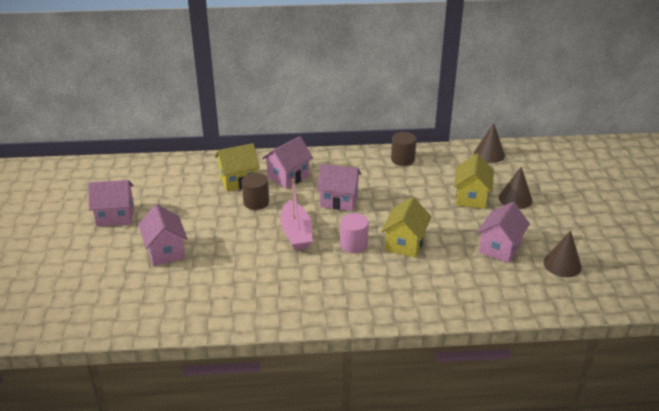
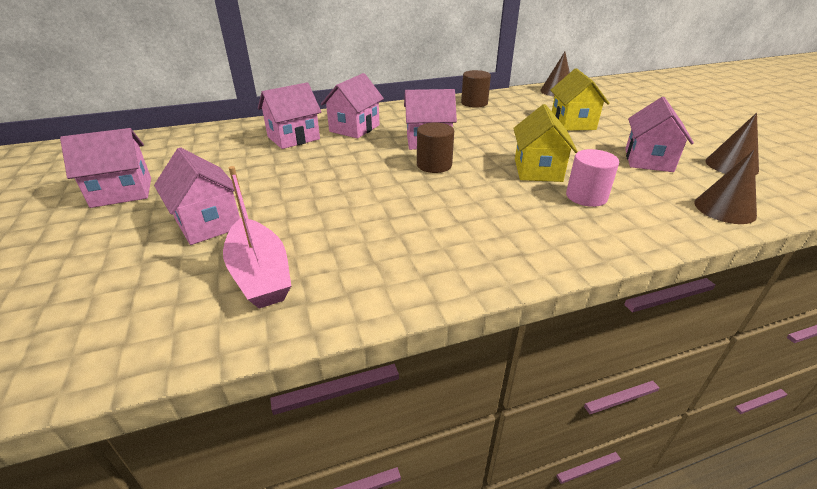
camera: 15 degrees left, 0 degrees up
yellow house [215,143,260,192] -> pink house [258,83,321,149]
brown cylinder [242,173,269,210] -> brown cylinder moved to [417,123,454,173]
pink boat [280,179,313,250] -> pink boat moved to [223,166,291,309]
pink cylinder [340,213,369,253] -> pink cylinder moved to [566,149,619,207]
brown cone [499,167,533,209] -> brown cone moved to [694,150,757,224]

